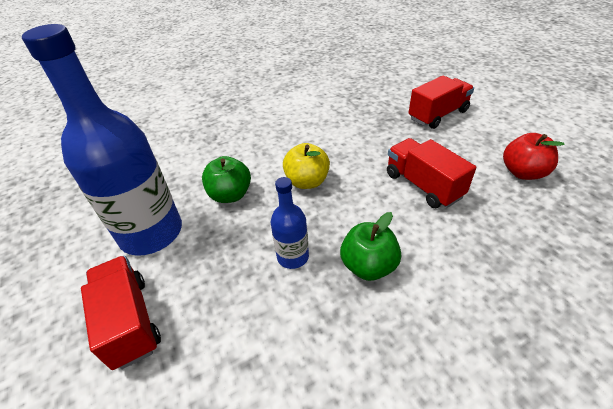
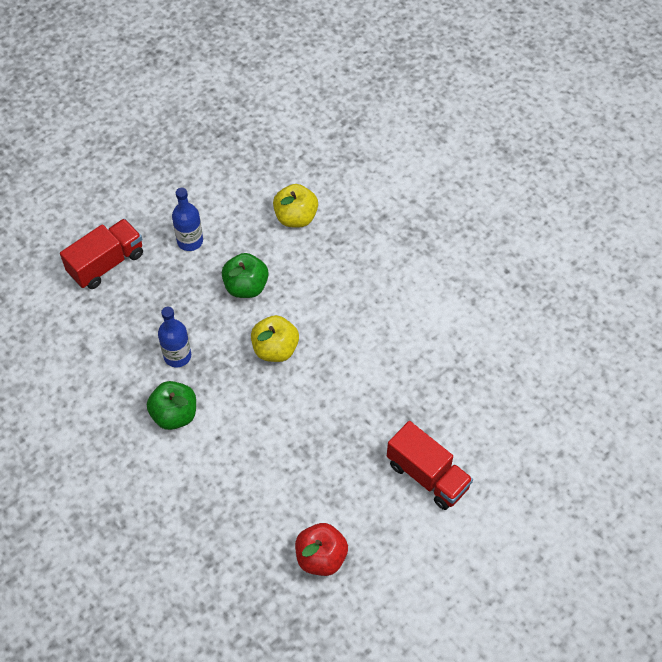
camera: 75 degrees right, 15 degrees up
blue bottle [22,24,182,256] -> blue bottle [172,188,203,251], size x0.47
red truck [387,138,476,208] -> none
none -> yellow apple [273,184,318,227]

